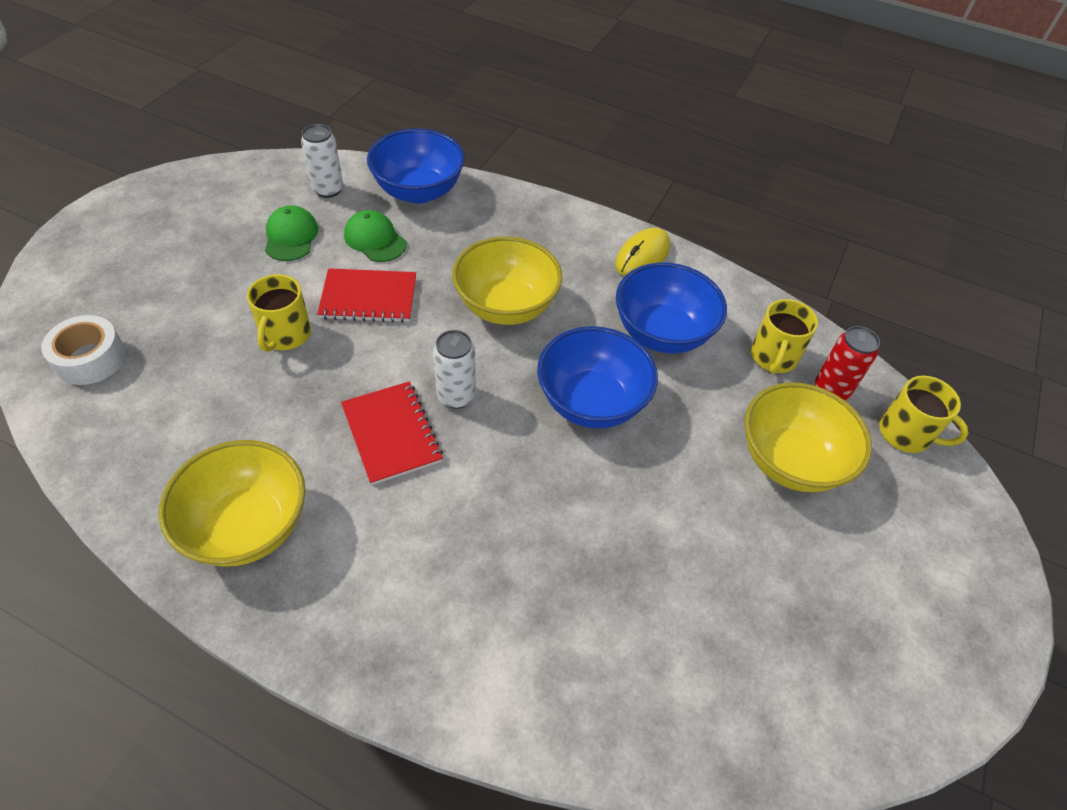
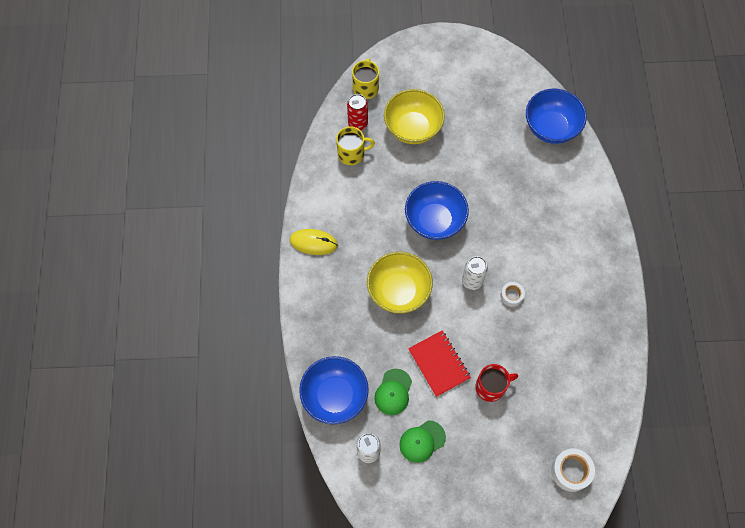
camera: 115 degrees left, 15 degrees up
yellow bowl [159,440,305,567] -> none
yellow mug [247,274,311,352] -> red mug [475,364,518,402]
red notebook [341,381,443,485] -> white tape [500,282,525,307]
blue bowl [616,263,727,353] -> blue bowl moved to [526,88,587,144]

